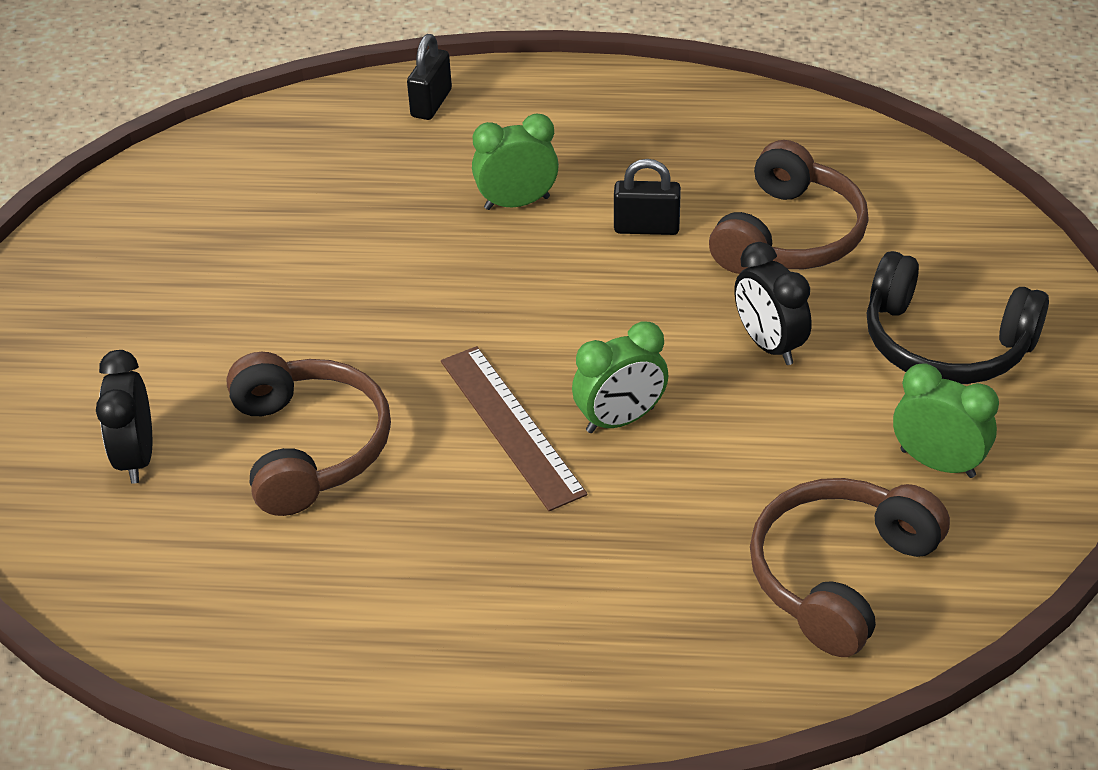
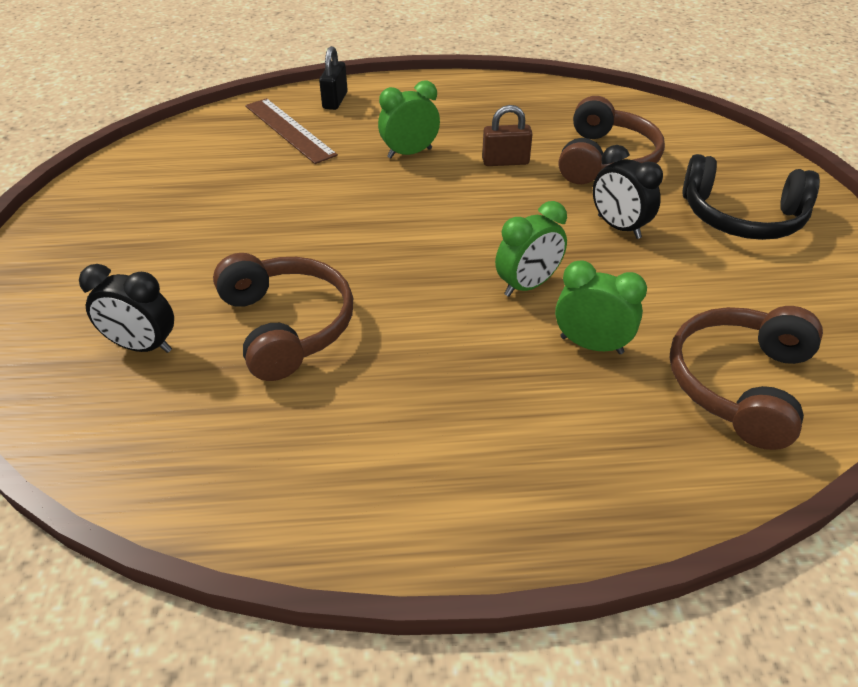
camera: 10 degrees left, 0 degrees up
black clock [96,350,152,484] -> black clock turned 60 degrees counterclockwise [79,264,174,353]
brown ruler [441,346,588,511] -> brown ruler moved to [245,98,338,164]
black padlock [614,159,681,235] -> brown padlock [482,105,532,166]
green clock [893,363,999,478] -> green clock moved to [555,260,647,354]

